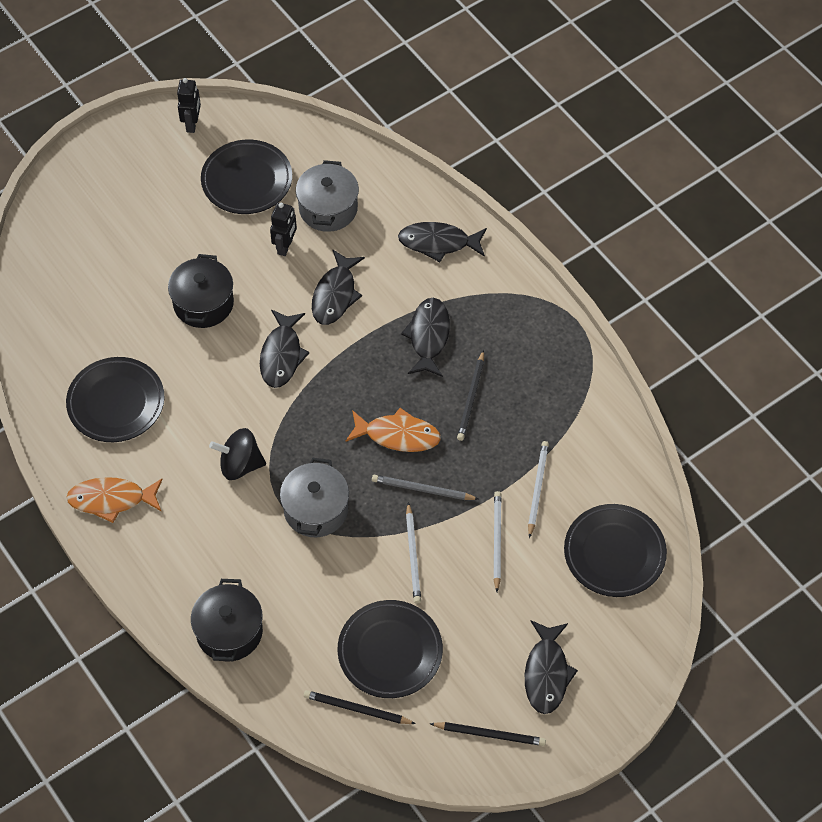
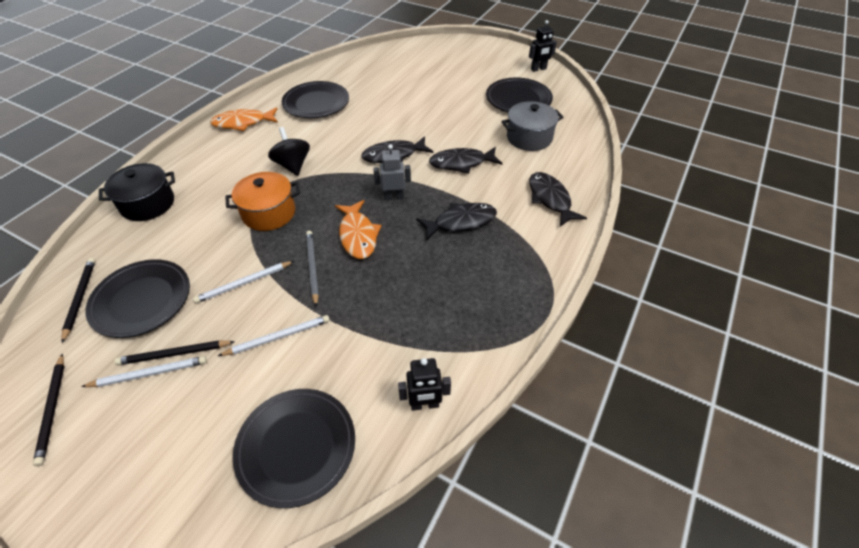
camera: 65 degrees right, 10 degrees down
orange fish [66,477,163,523] -> orange fish turned 75 degrees counterclockwise [210,107,278,131]
black pot [168,254,234,328] -> none
black robot [270,202,297,256] -> black robot moved to [398,358,451,411]
grey pot [280,458,349,537] -> orange pot [225,172,300,231]
black pencil [457,350,484,441] -> black pencil moved to [114,340,235,365]
black fish [525,620,578,714] -> none
white pencil [528,441,549,538] -> white pencil moved to [81,356,207,387]
none -> grey robot [373,144,411,200]

